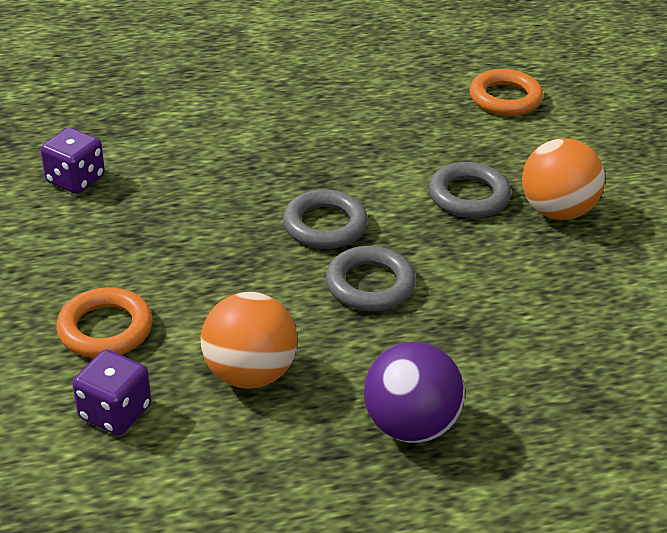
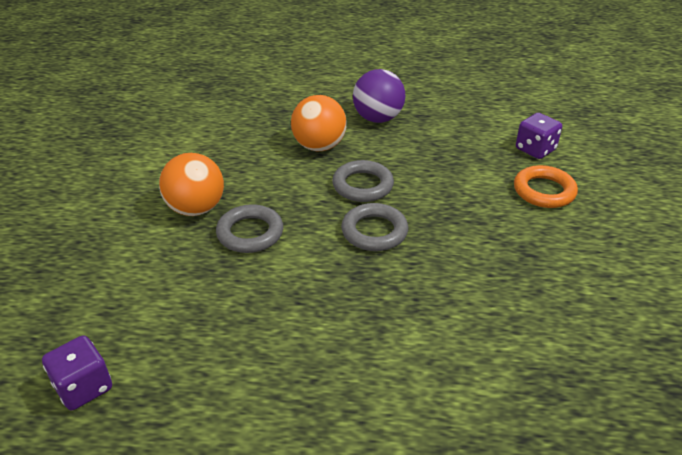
camera: 160 degrees left, 0 degrees up
purple dice [40,128,105,194] -> purple dice moved to [42,335,112,410]
orange ball [201,292,297,389] -> orange ball moved to [291,95,347,151]
orange ring [470,69,543,116] -> none

